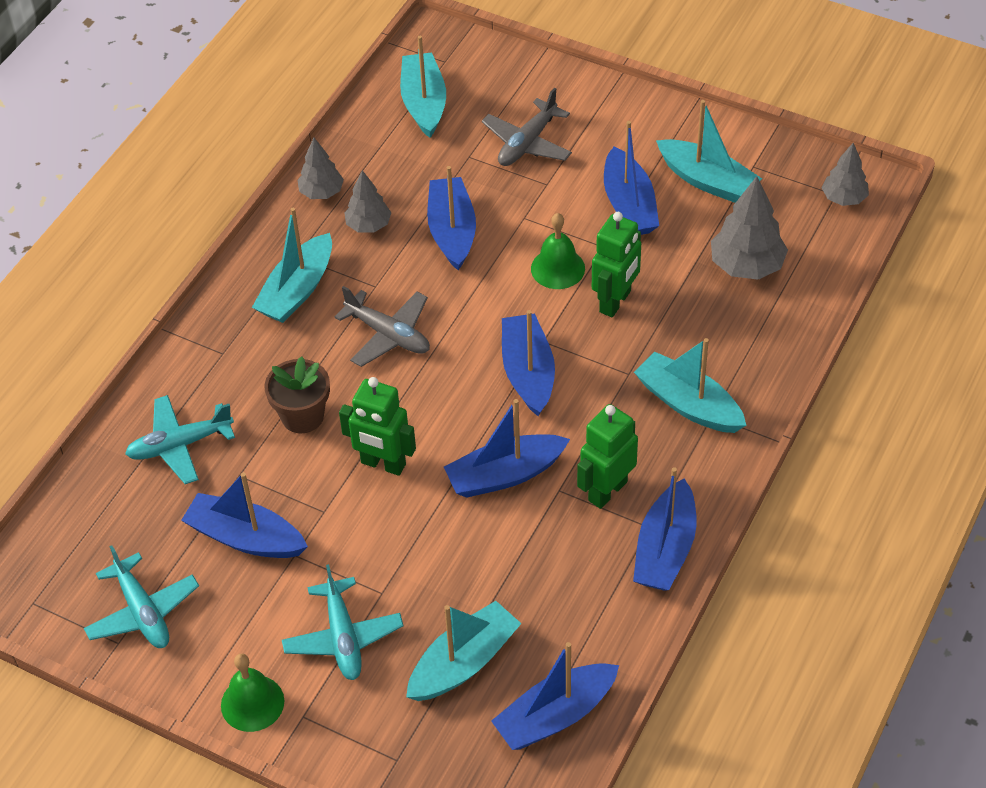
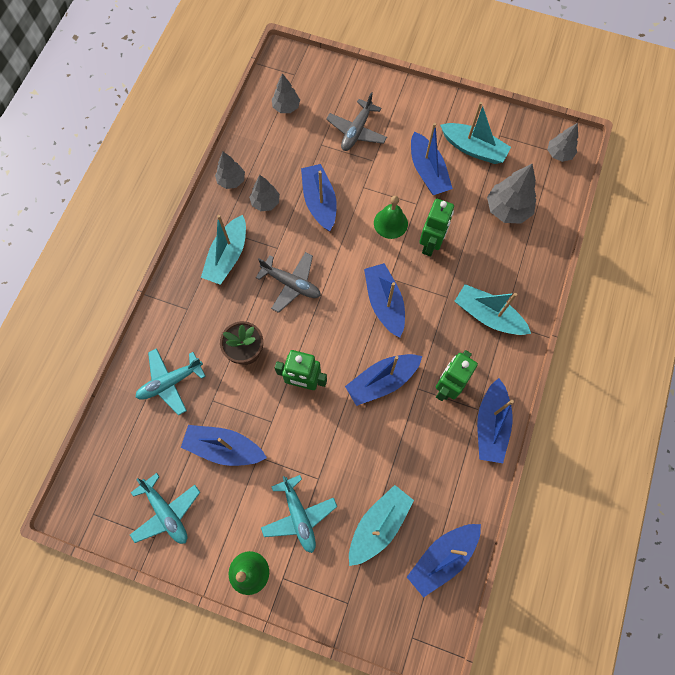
camera: 10 degrees left, 20 degrees up
turquoise boat [400,36,446,138] -> grey tree [272,73,300,113]

